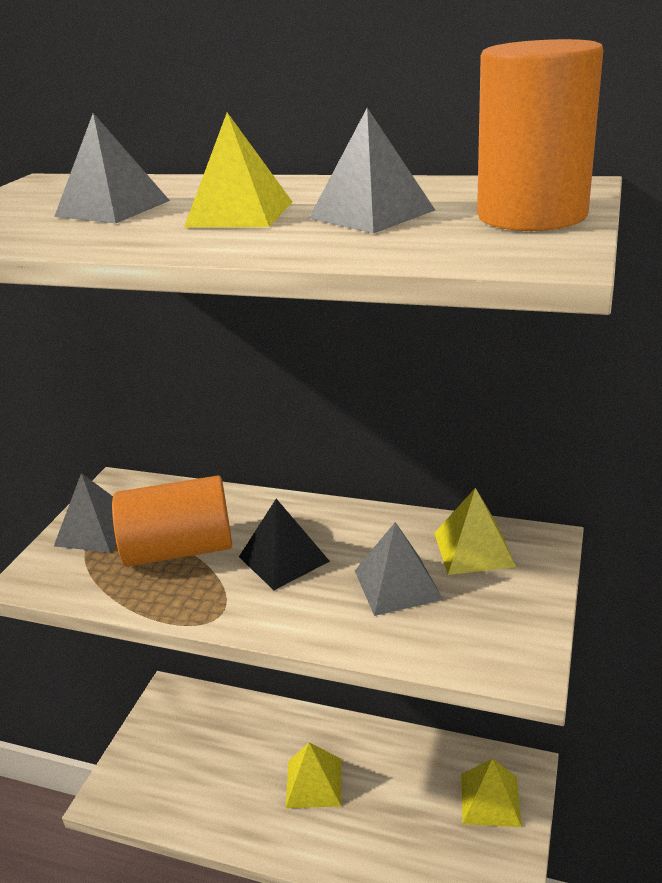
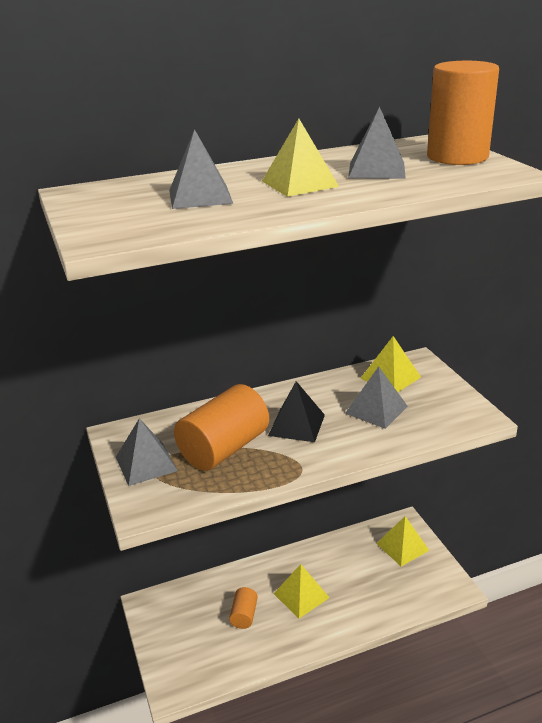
camera: 40 degrees left, 0 degrees up
none -> orange cylinder [229,587,258,629]

